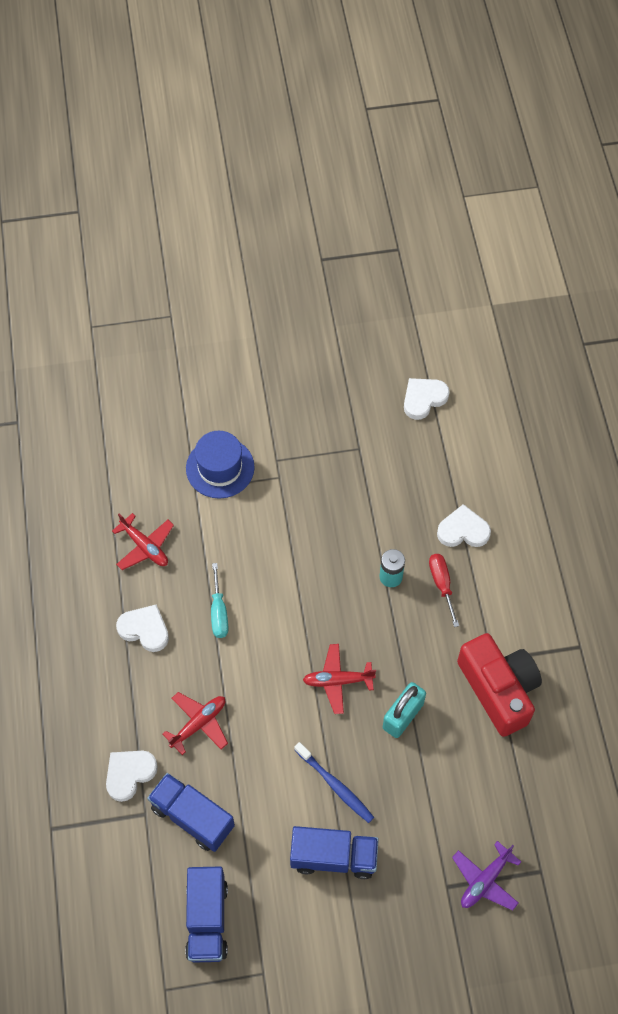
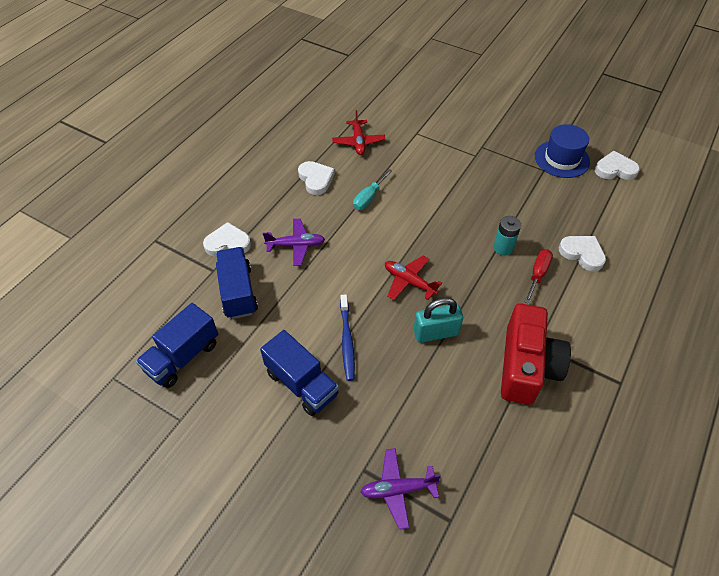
camera: 40 degrees right, 10 degrees down
red plane [163,692,228,755] -> purple plane [263,219,325,266]
blue hat [186,431,255,499] -> blue hat moved to [535,124,590,178]

